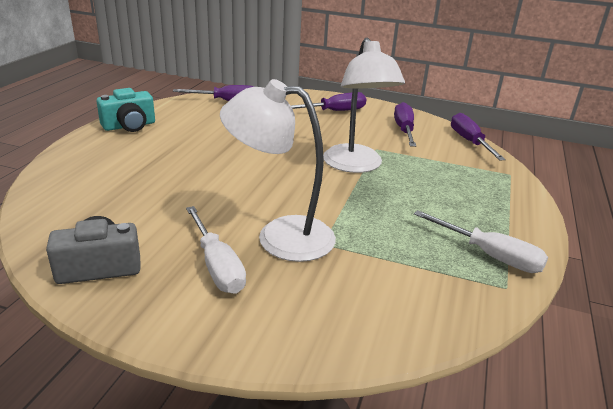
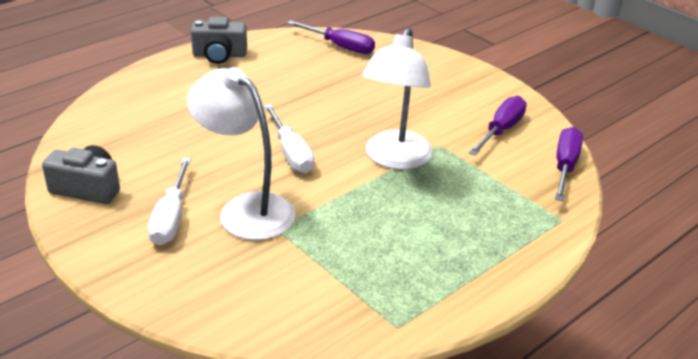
camera: 30 degrees right, 5 degrees up
turquoise camera [96,88,155,132] -> grey camera [191,17,247,64]
purple screwdriver [291,92,366,111] -> none
white screwdriver [414,210,548,273] -> white screwdriver moved to [264,104,314,173]

